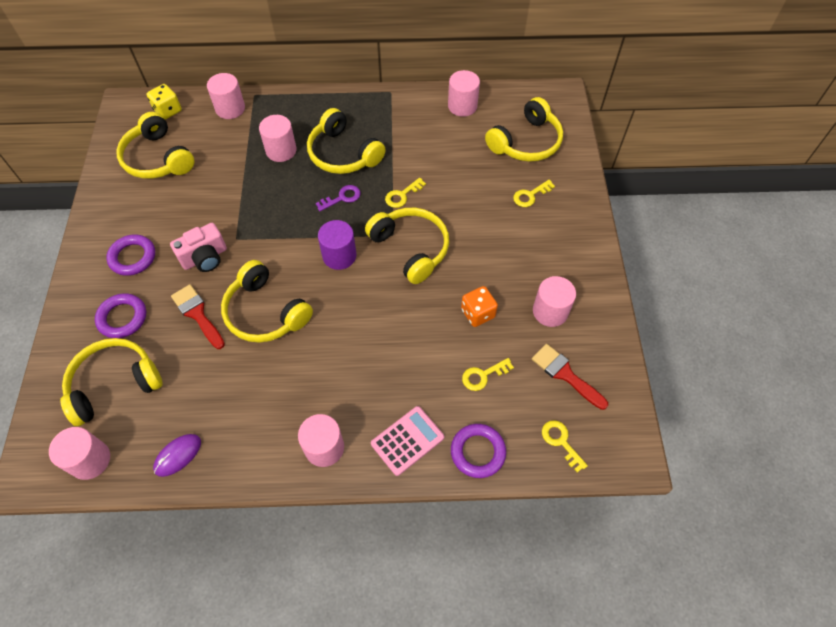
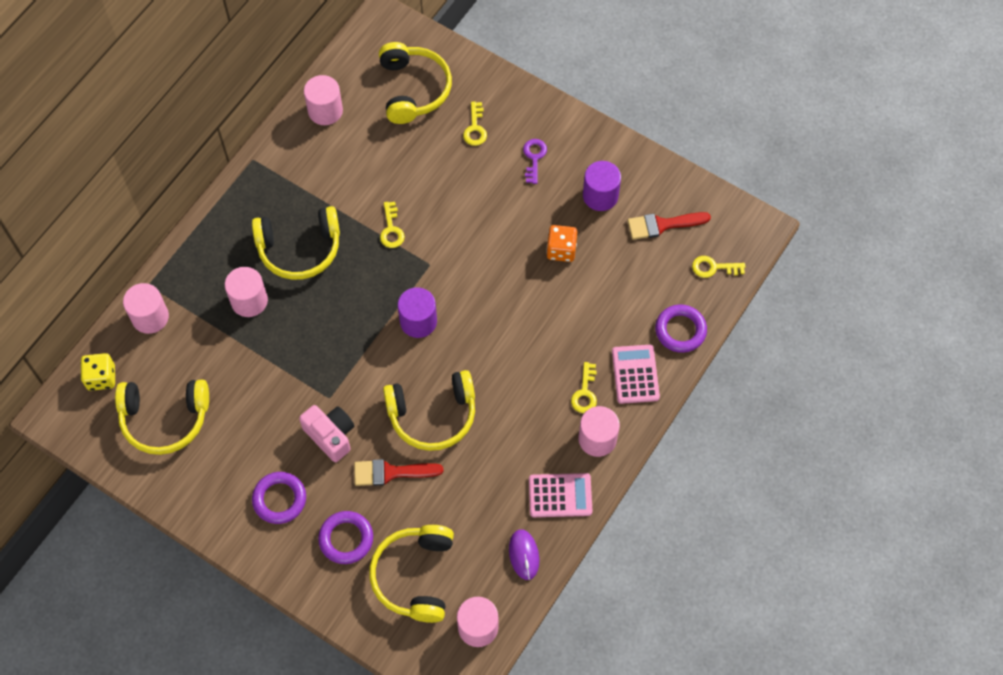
camera: 55 degrees left, 5 degrees up
pink camera [170,223,227,272] -> pink camera turned 45 degrees counterclockwise [299,405,354,462]
purple key [316,185,361,211] -> purple key moved to [523,139,547,184]
yellow headphones [365,208,449,284] -> none
yellow key [462,358,514,391] -> yellow key moved to [571,362,597,413]
pink cylinder [533,276,576,327] -> purple cylinder [583,161,621,211]
none -> pink calculator [529,473,592,517]

